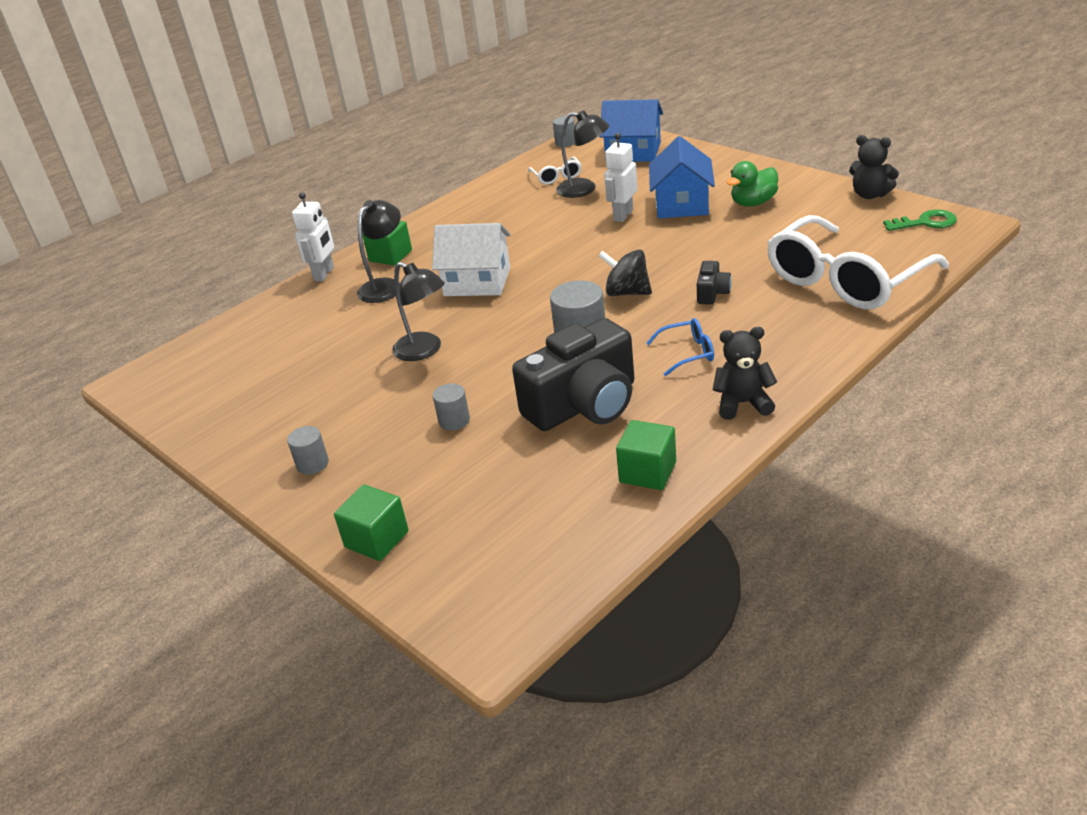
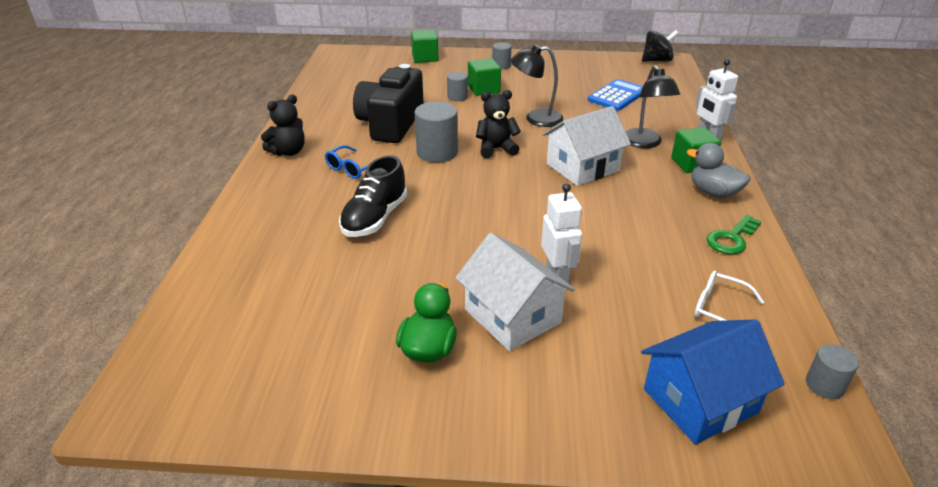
camera: 135 degrees right, 0 degrees up
black lamp [556,110,609,198] -> none
black spinning top [599,250,652,296] -> black spinning top moved to [642,30,679,62]
green cube [616,420,676,490] -> green cube moved to [468,58,501,96]
blue house [649,136,715,218] -> white house [455,233,575,351]
black camera [697,261,732,304] -> black shoe [339,155,407,237]
white glasses [767,215,949,310] -> none
black teddy bear [849,135,899,199] -> black teddy bear moved to [476,90,521,158]
green key [883,209,957,231] -> green key moved to [707,215,762,254]
none -> blue calculator [588,79,643,111]
none -> grey duck [687,143,750,198]

